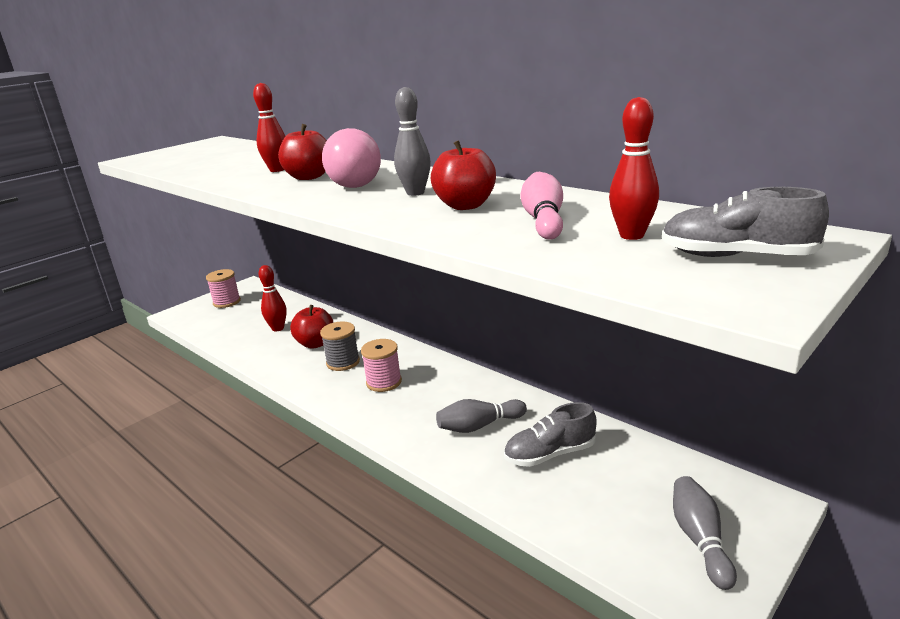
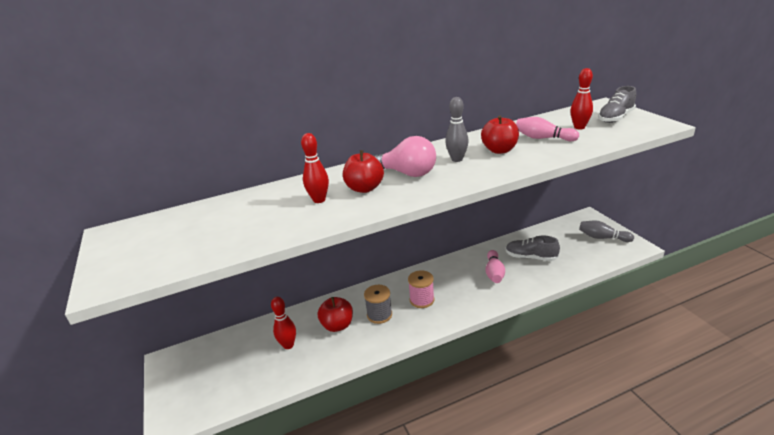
camera: 65 degrees left, 5 degrees up
pink spool [206,269,241,308] -> none
grey bowling pin [436,399,527,433] -> pink bowling pin [486,250,505,283]
grey shoe [504,402,597,467] -> grey shoe turned 105 degrees clockwise [506,236,560,261]

